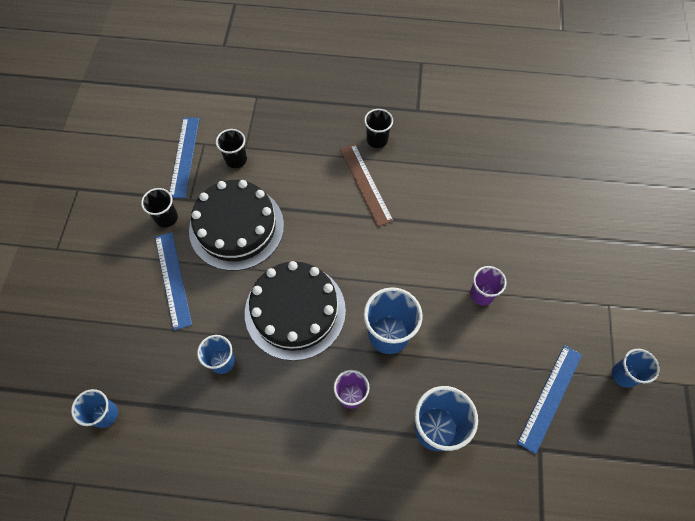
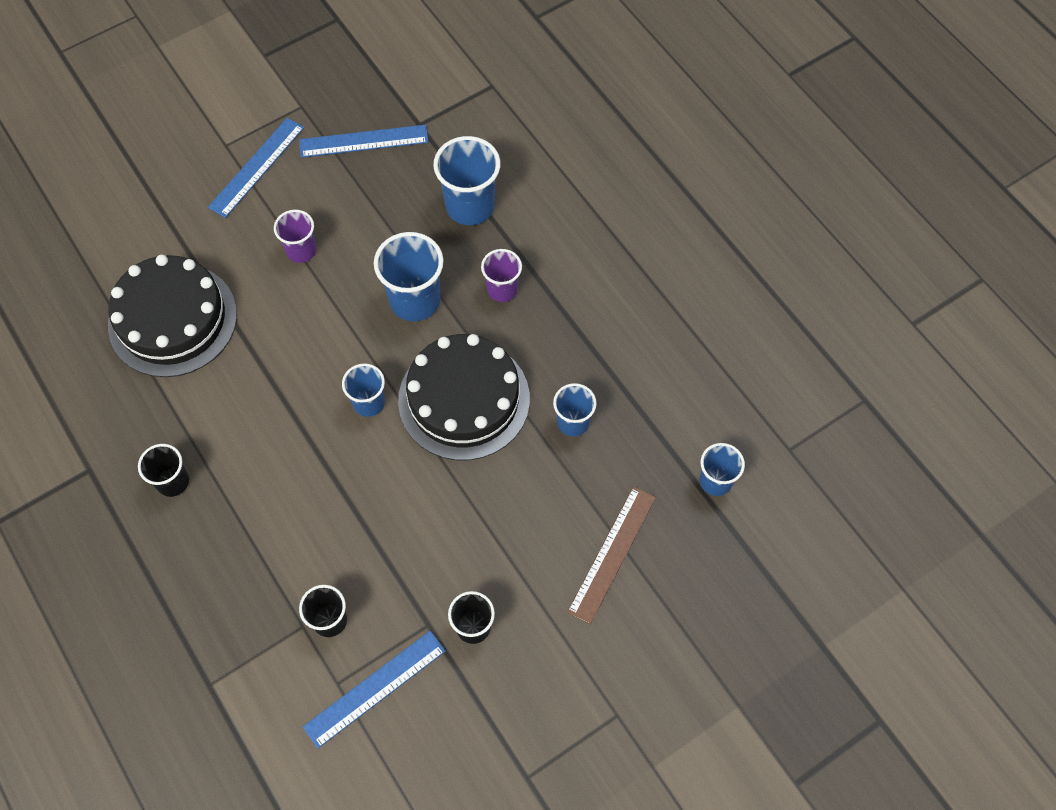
camera: 130 degrees left, 0 degrees up
blue ruler [155,232,192,330] -> blue ruler moved to [208,118,304,218]
black cake [189,180,284,271] -> black cake moved to [108,255,237,377]
brown ruler [340,144,393,227] -> brown ruler moved to [567,486,656,624]
blue cup [612,349,660,388] -> blue cup moved to [342,363,385,417]

